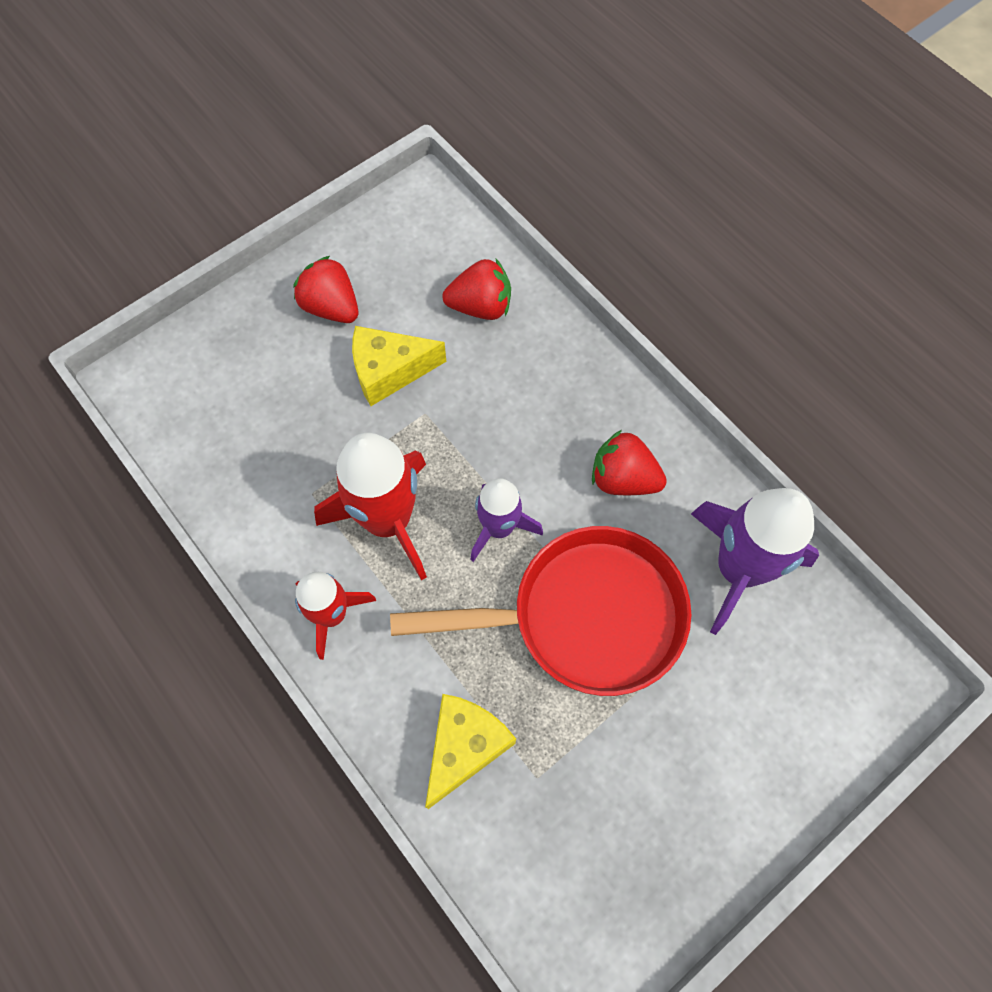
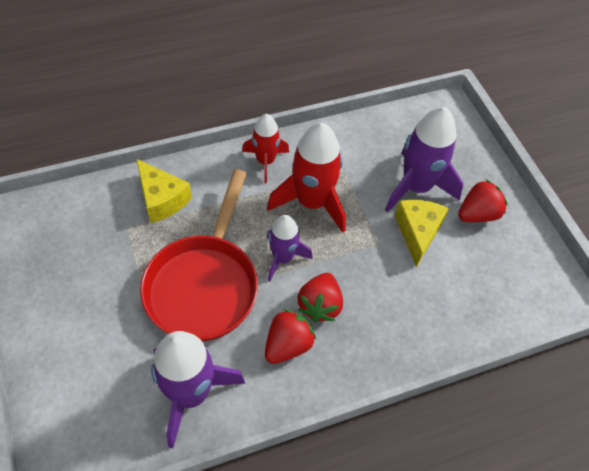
camera: 105 degrees right, 10 degrees down
red strawberry [442,258,511,320] -> red strawberry moved to [297,273,343,322]
none -> purple rocket [385,107,464,212]

